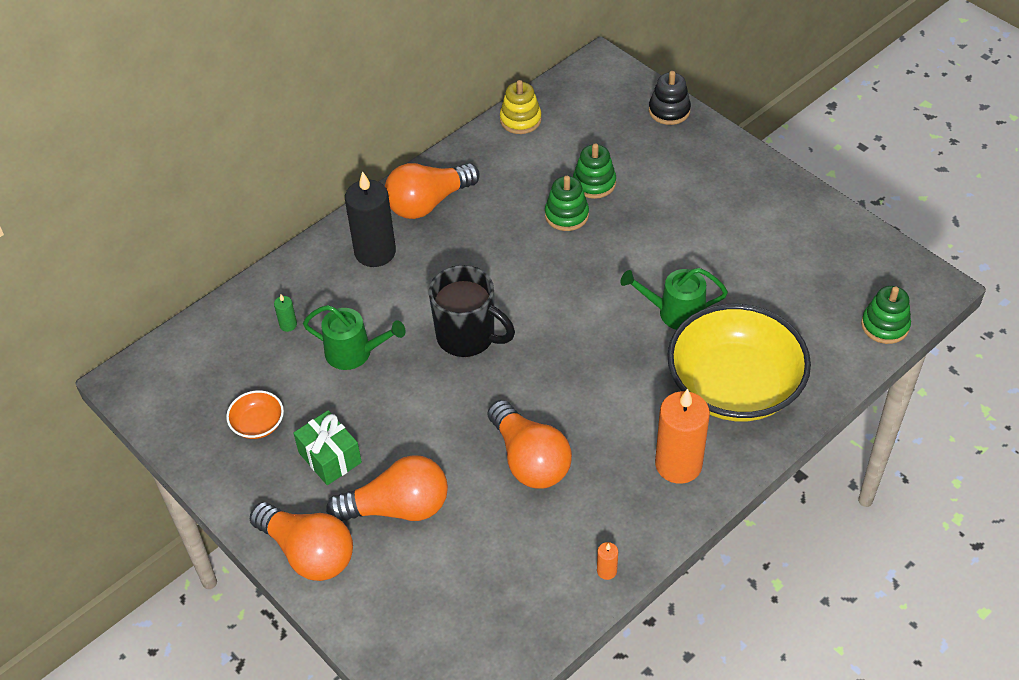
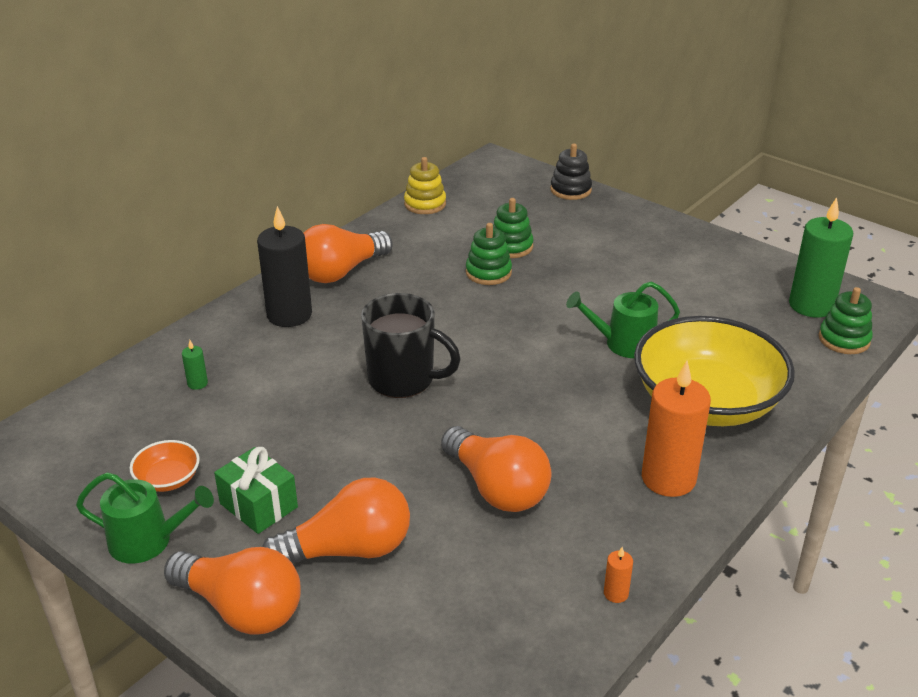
camera: 10 degrees left, 15 degrees down
green watering can [303,305,405,370] -> green watering can moved to [76,472,214,563]
none -> green candle [789,197,853,318]

